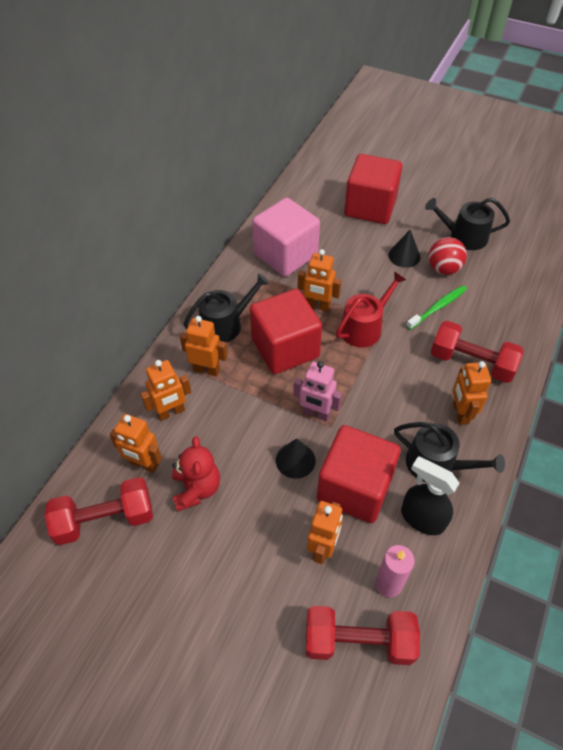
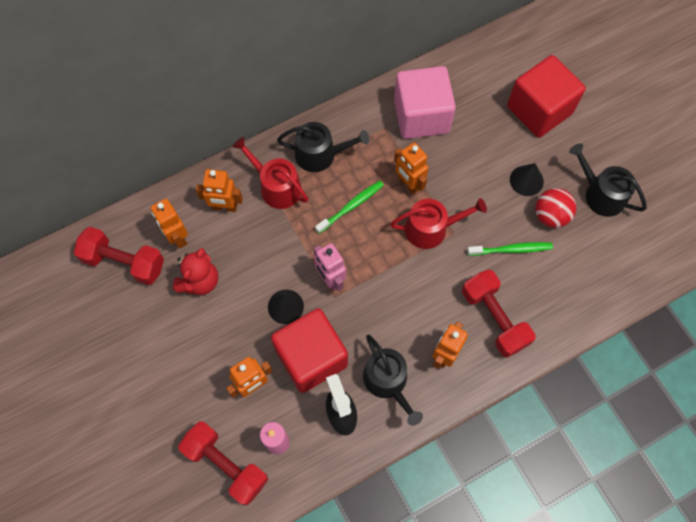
camera: 35 degrees right, 15 degrees up
orange robot [180,316,227,376] -> red watering can [232,137,308,209]
red cube [250,289,322,374] -> green toothbrush [315,181,384,234]

